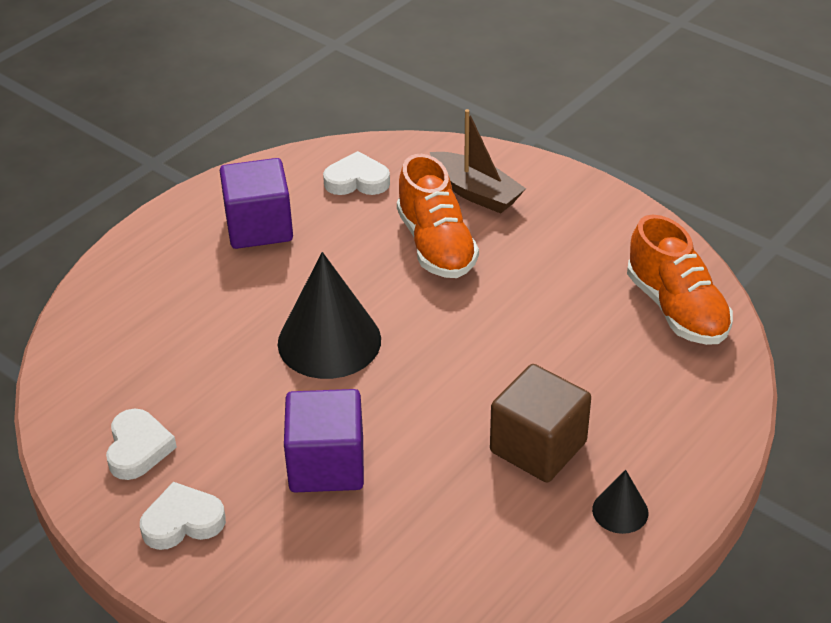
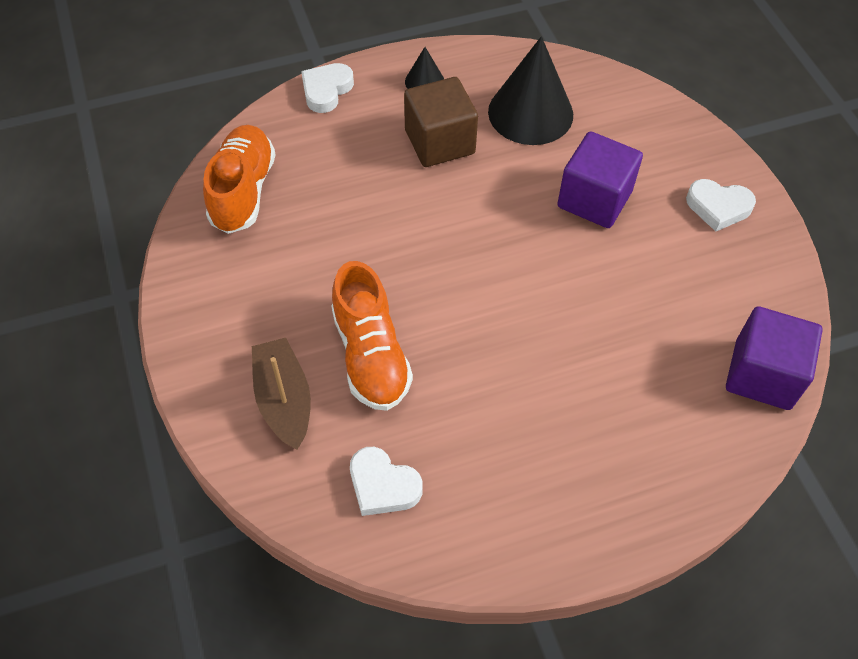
camera: 150 degrees left, 15 degrees up
white heart [106,409,177,480] -> white heart moved to [301,63,354,113]
purple cube [220,158,293,249] -> purple cube moved to [726,306,823,410]
black cone [278,252,381,379] -> black cone moved to [488,36,573,145]
orange shoe [397,154,479,278] -> orange shoe turned 150 degrees clockwise [331,261,413,411]

